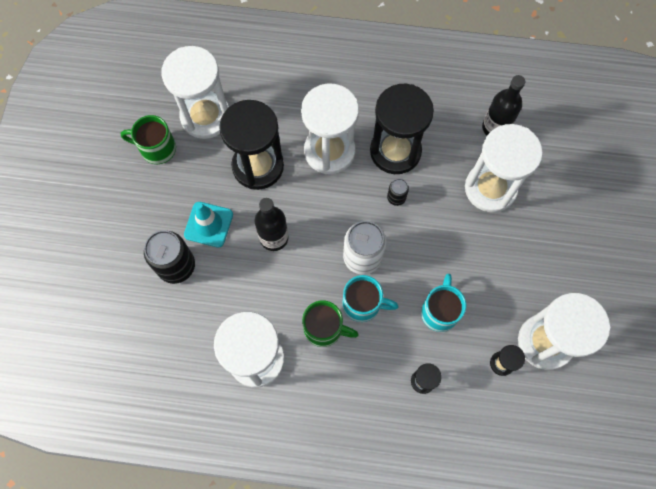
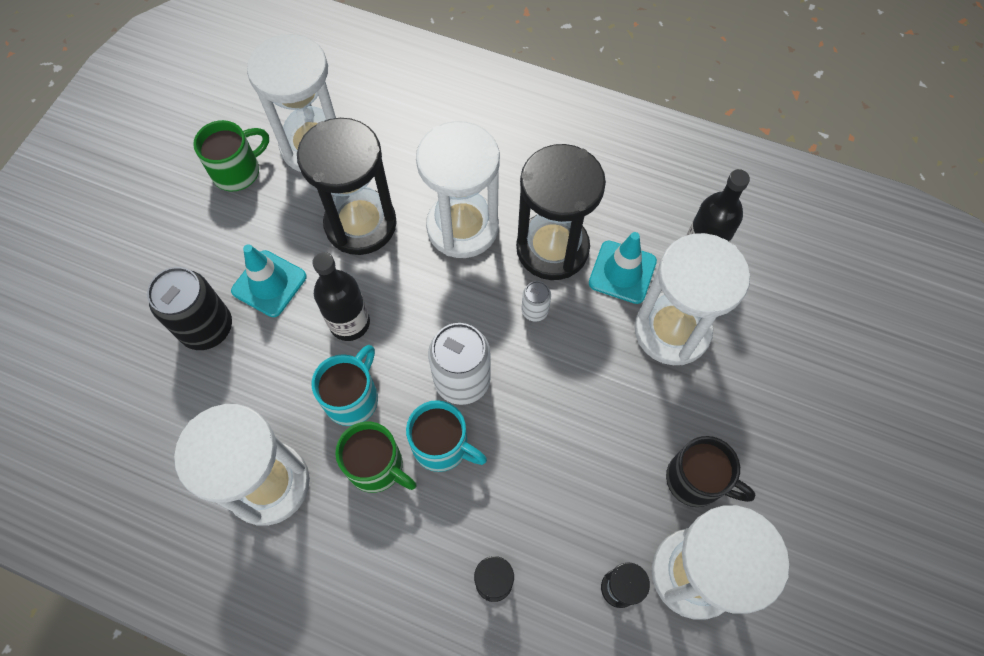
camera: 15 degrees right, 5 degrees down
green mug [121,115,176,164] -> green mug turned 120 degrees clockwise [193,120,269,191]
black can [387,178,409,206] -> white can [521,281,551,322]
turquoise mug [421,274,466,332] -> turquoise mug moved to [312,345,378,426]
none -> turquoise traffic cone [589,232,657,304]
none -> black mug [666,436,755,507]

